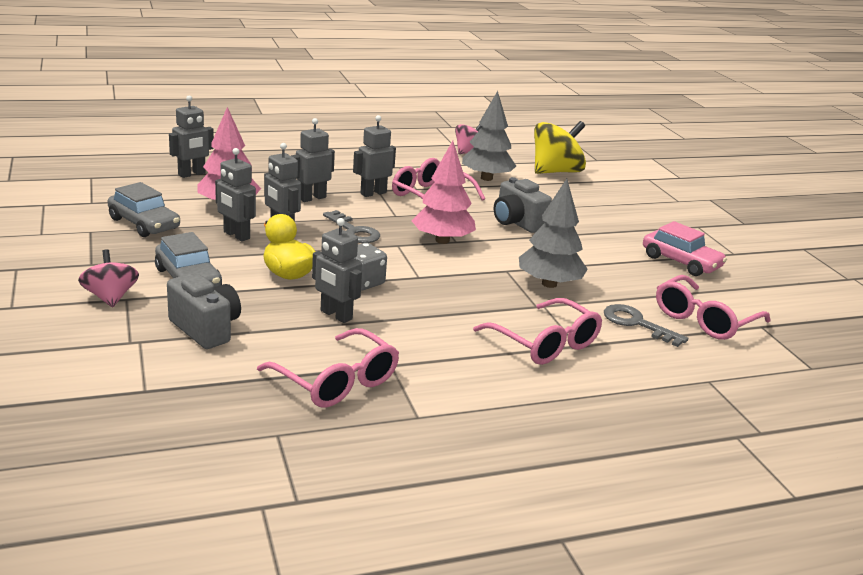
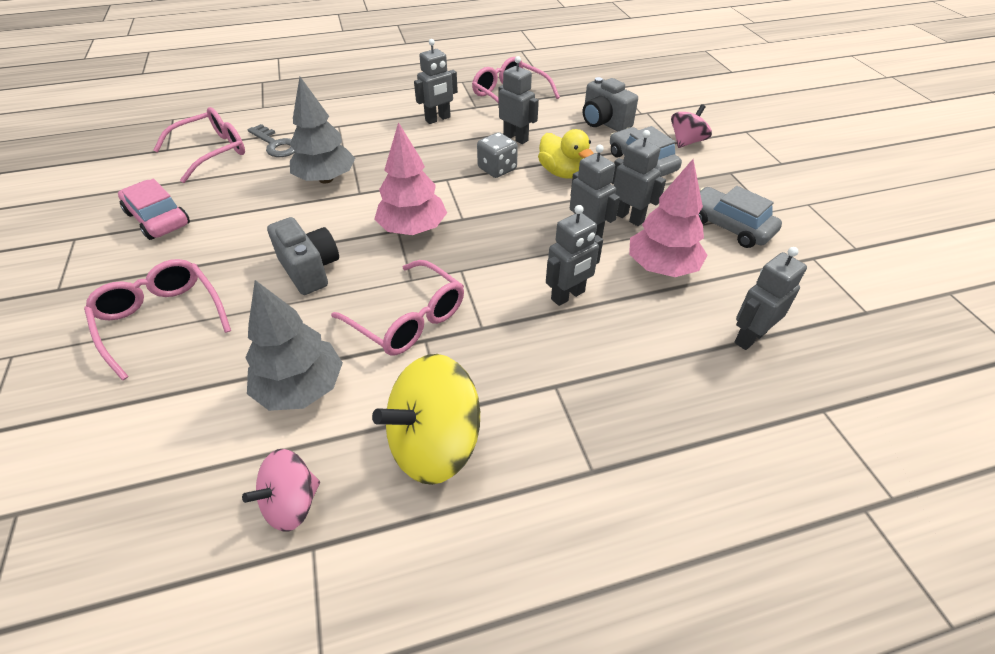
camera: 175 degrees left, 20 degrees up
pink spinning top [78,249,139,307] -> pink spinning top turned 120 degrees counterclockwise [671,104,712,148]
grey key [323,210,380,243] -> none
grey robot [353,115,396,197] -> grey robot moved to [414,39,458,124]
pink glasses [473,298,602,365] -> pink glasses moved to [84,259,231,380]
yellow spinning top [534,121,586,174] -> yellow spinning top moved to [372,354,480,485]

